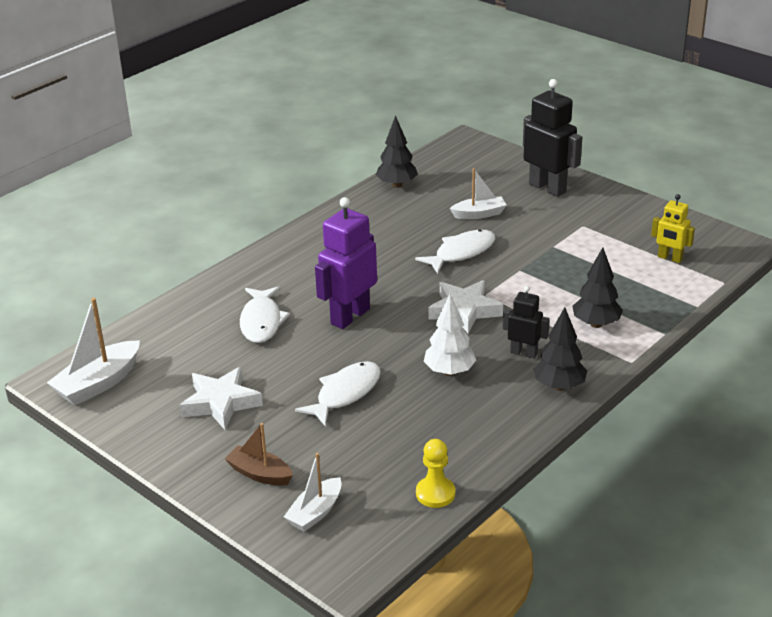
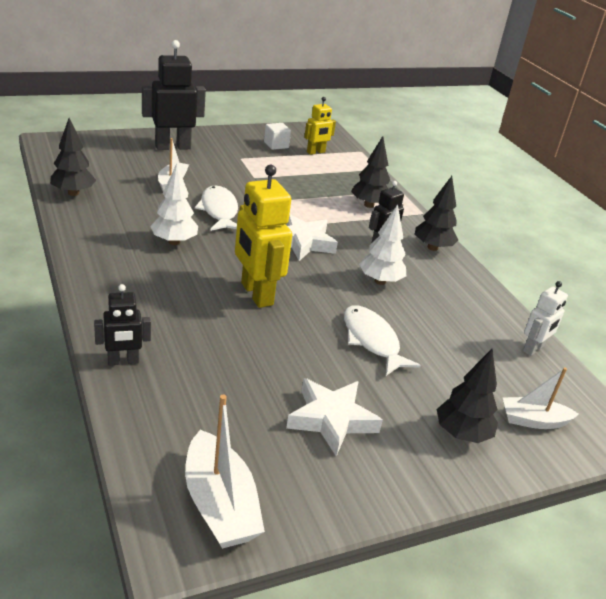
camera: 70 degrees left, 0 degrees up
brown boat [225,423,293,486] -> black tree [437,349,498,443]
white fish [240,286,290,343] -> none
white boat [284,453,342,532] -> white boat turned 120 degrees clockwise [502,367,579,429]
purple robot [315,197,377,329] -> yellow robot [235,165,292,308]
yellow pawn [416,439,455,508] -> white robot [523,281,568,356]
none -> black robot [94,284,151,366]
none -> white tree [150,164,198,245]
none -> white cube [264,123,291,150]

